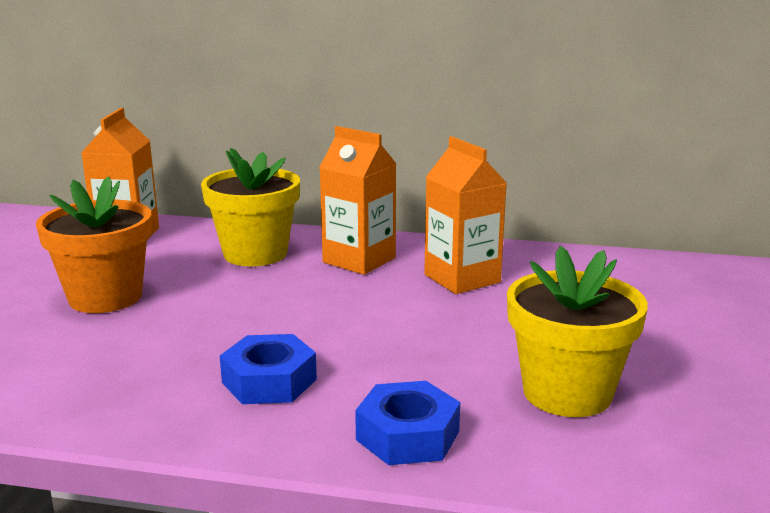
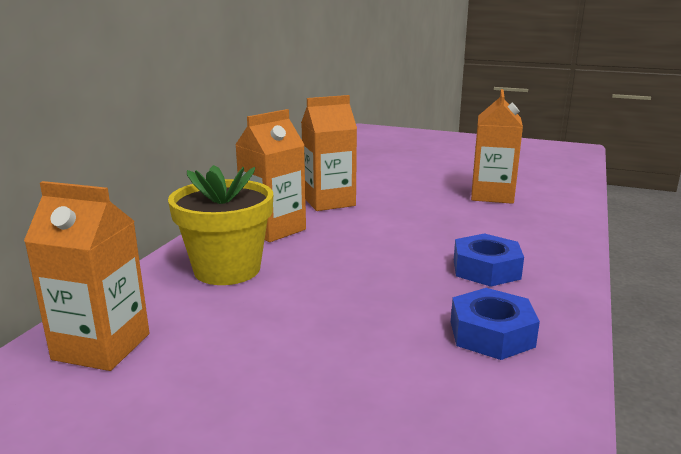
camera: 80 degrees left, 0 degrees up
orange flower pot [36,176,152,313] -> none
blue nut [355,381,460,465] -> blue nut moved to [451,288,540,360]
yellow flower pot [507,246,648,417] -> orange carton [471,89,523,204]

